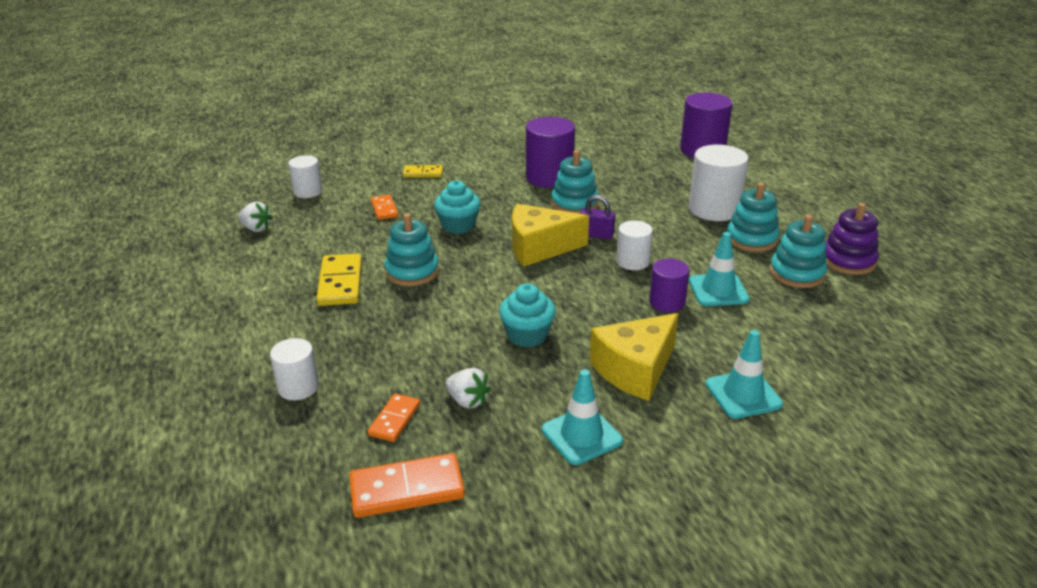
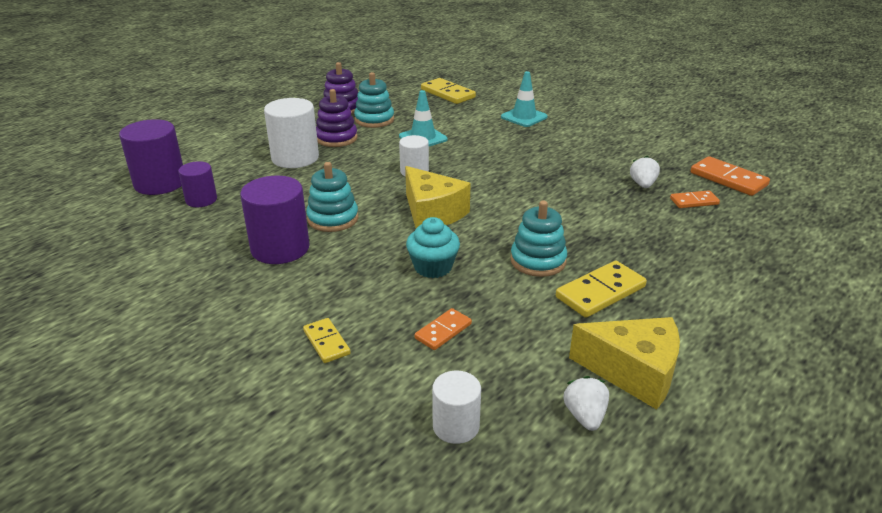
camera: 120 degrees left, 0 degrees up
white cylinder [270,338,319,400] -> none
turquoise cupcake [499,283,556,347] -> none
turquoise traffic cone [542,369,623,465] -> none
purple padlock [580,195,615,240] -> none
yellow cheese [590,313,679,401] -> yellow cheese moved to [569,317,680,410]
purple cylinder [649,259,690,313] -> purple cylinder moved to [178,161,217,207]
turquoise stacking toy [727,182,780,252] -> purple stacking toy [316,89,358,147]
none -> yellow domino [421,78,476,104]

